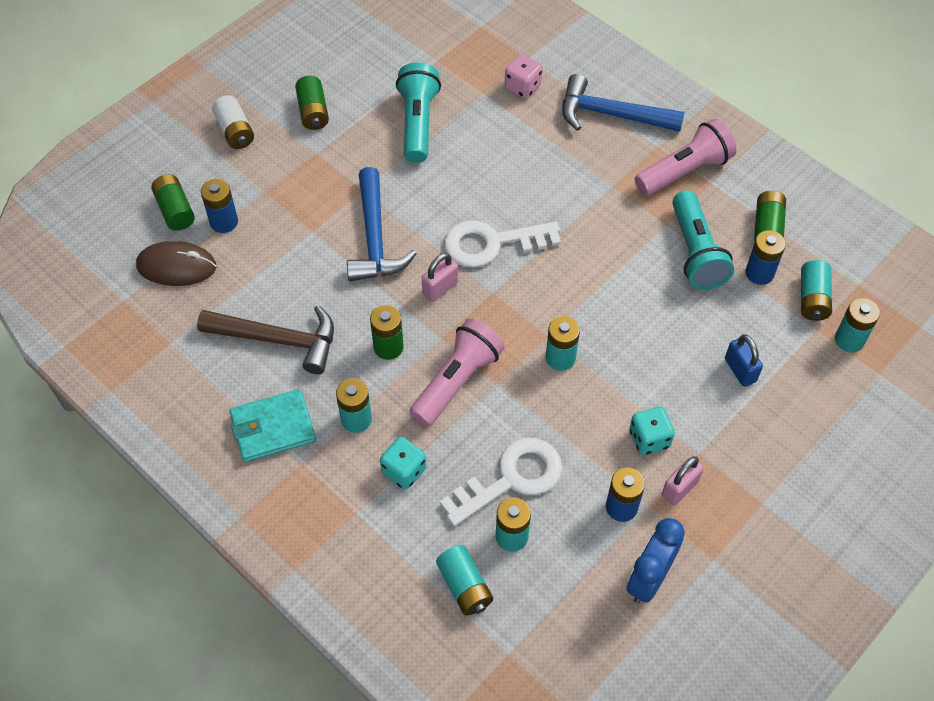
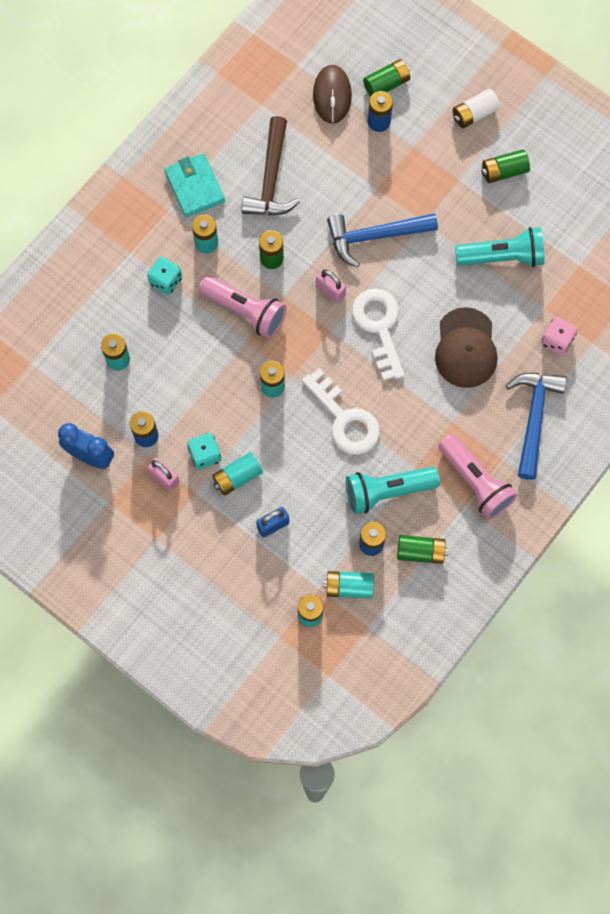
camera: 85 degrees right, 15 degrees up
turquoise battery [436,545,493,616] -> turquoise battery moved to [212,452,263,496]
white key [440,438,562,526] -> white key moved to [302,368,380,454]
none -> brown cap [435,307,498,388]

